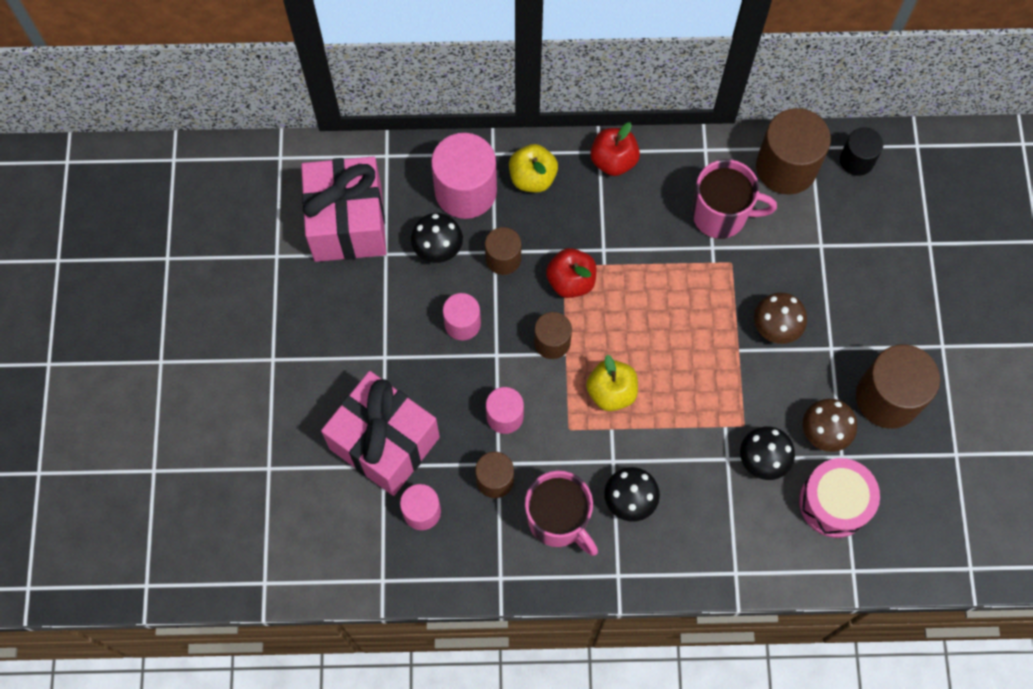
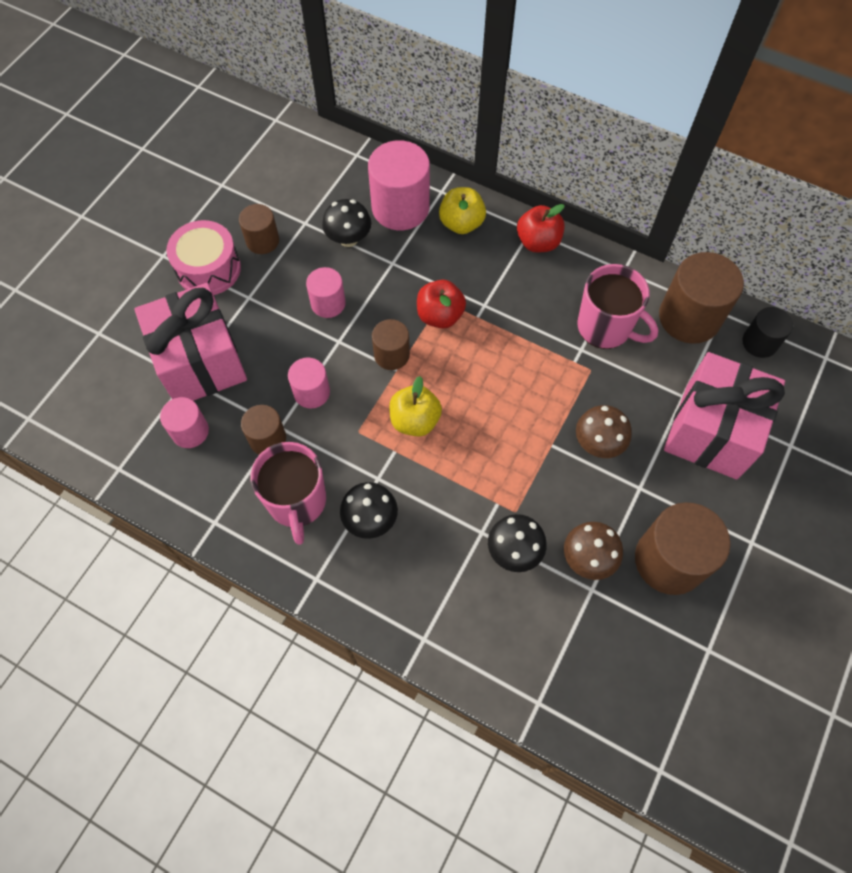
camera: 30 degrees right, 5 degrees down
pink gift [301,156,386,262] -> pink gift moved to [664,352,785,479]
brown cylinder [485,227,521,275] -> brown cylinder moved to [239,204,279,254]
pink drum [799,458,880,538] -> pink drum moved to [166,220,241,295]

